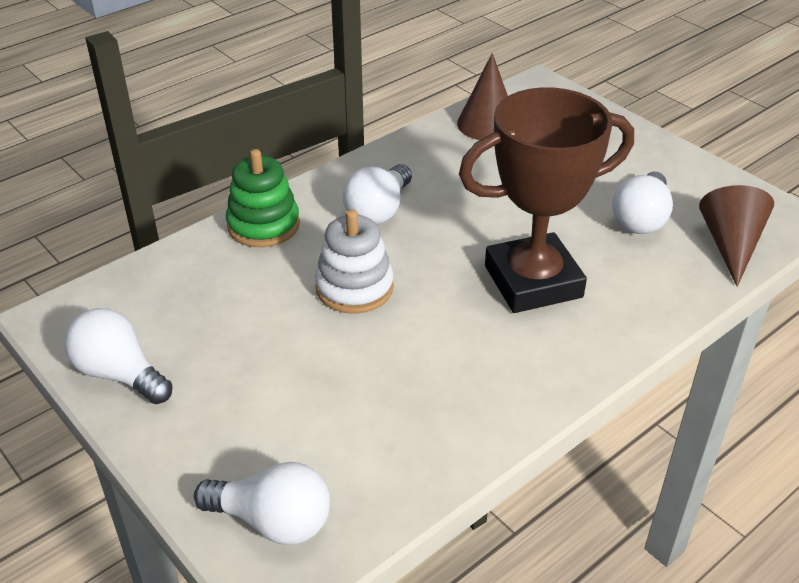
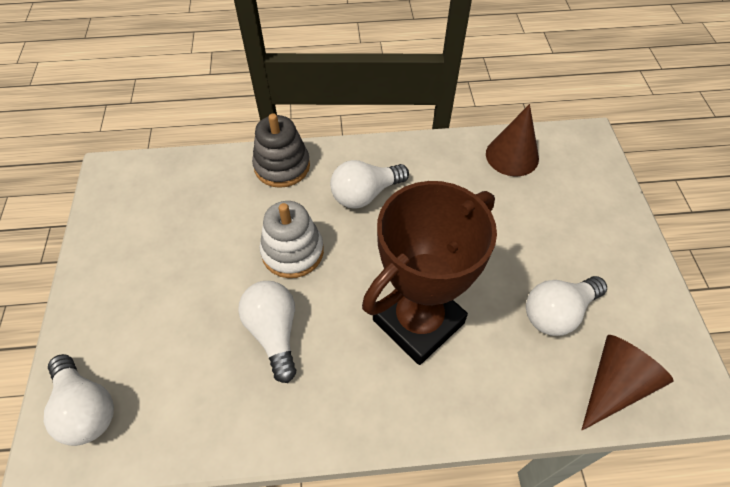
camera: 35 degrees right, 15 degrees up
white light bulb [64,308,173,404] -> white light bulb moved to [238,281,296,383]
green stacking toy [226,149,300,247] -> grey stacking toy [252,113,310,188]
brown trophy [459,87,634,313] -> brown trophy turned 60 degrees counterclockwise [362,181,497,365]

